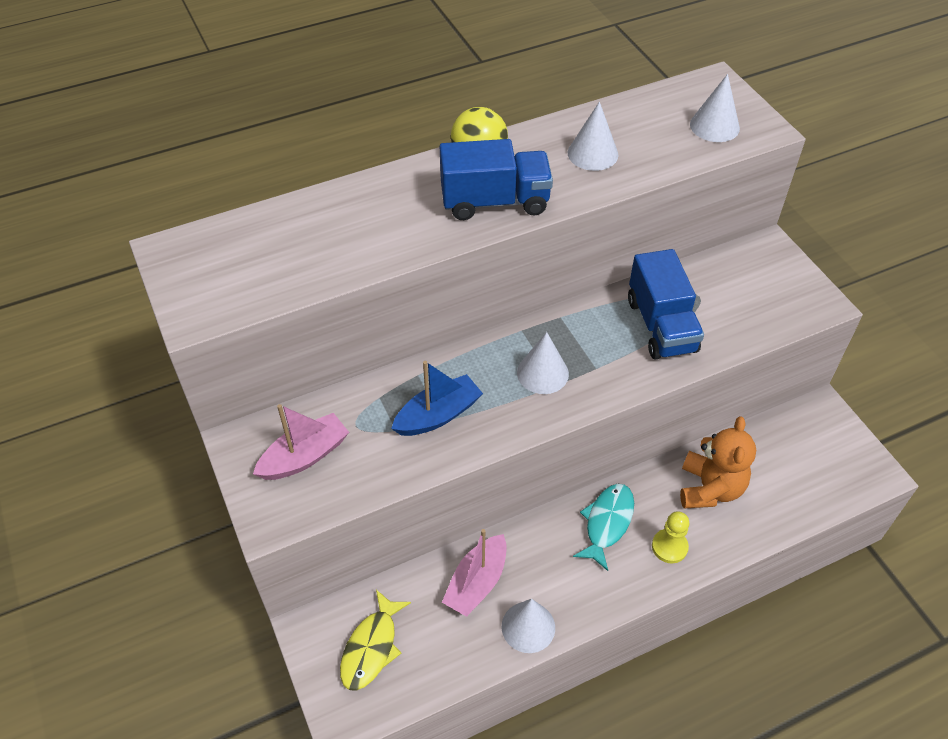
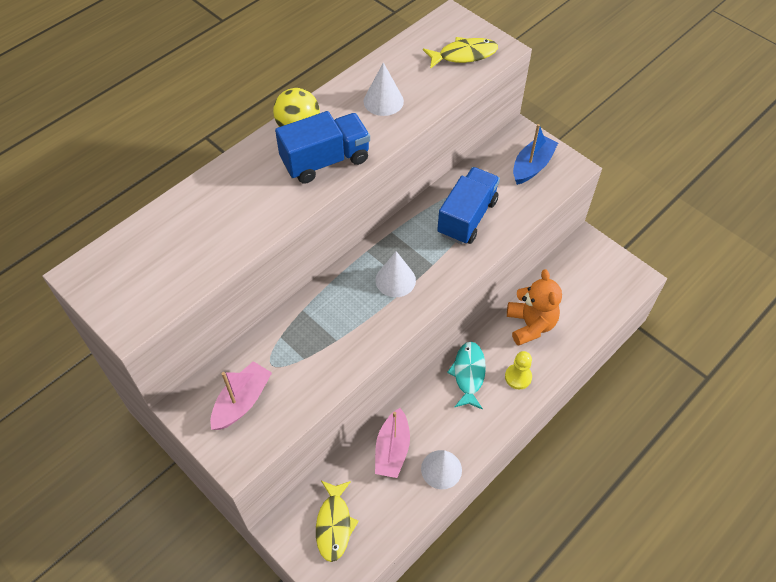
camera: 20 degrees left, 5 degrees up
blue boat [391,361,483,436] -> blue boat moved to [513,124,558,185]
blue truck [628,249,704,360] -> blue truck turned 120 degrees counterclockwise [437,167,500,244]
white cone [690,74,740,142] -> yellow fish [423,37,498,69]

